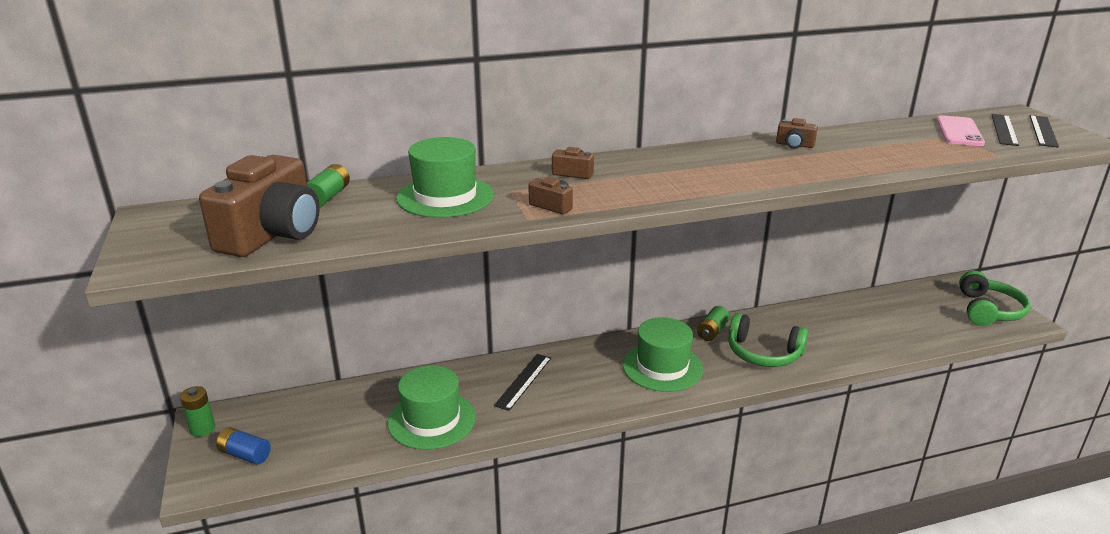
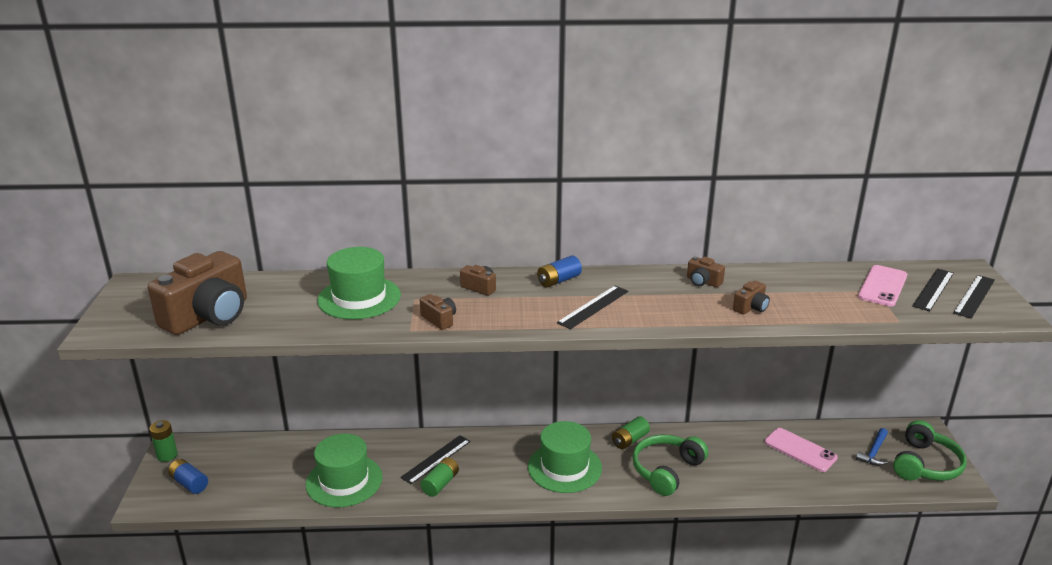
camera: 15 degrees right, 0 degrees up
green battery [307,164,350,207] -> green battery moved to [420,457,459,497]
green headphones [728,313,809,367] -> green headphones turned 90 degrees clockwise [632,435,708,496]
none -> blue battery [537,256,582,288]
none -> black ruler [557,286,628,329]
none -> brown camera [733,281,770,315]
none -> pink phone [765,428,838,472]
none -> blue hammer [856,428,888,466]

